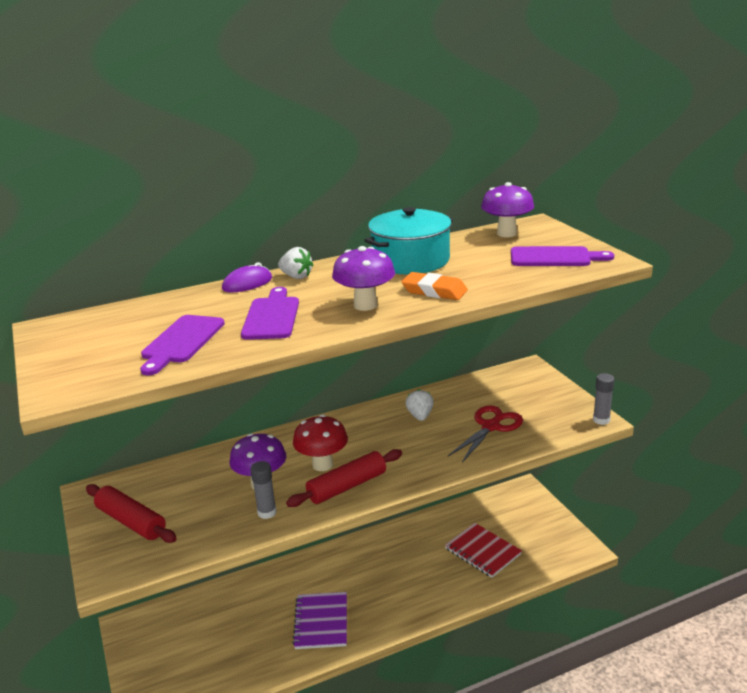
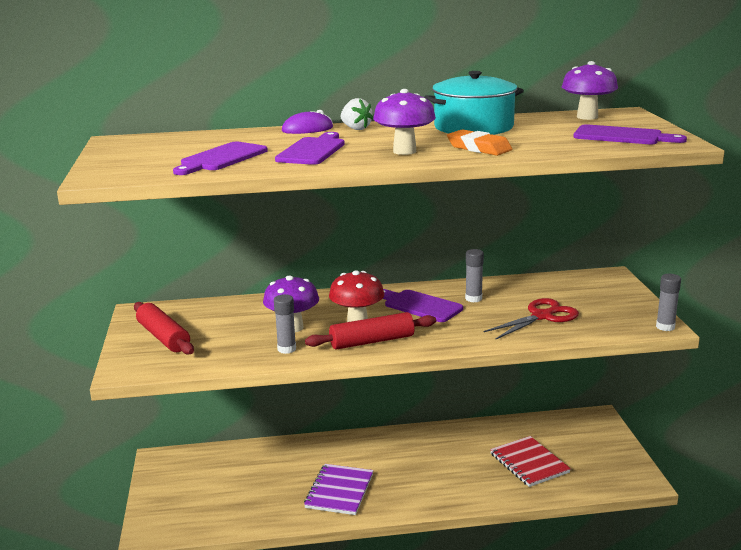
camera: 15 degrees right, 5 degrees down
white strawberry [405,389,434,421] -> grey glue stick [465,249,484,302]
none -> purple cutting board [383,289,463,322]

